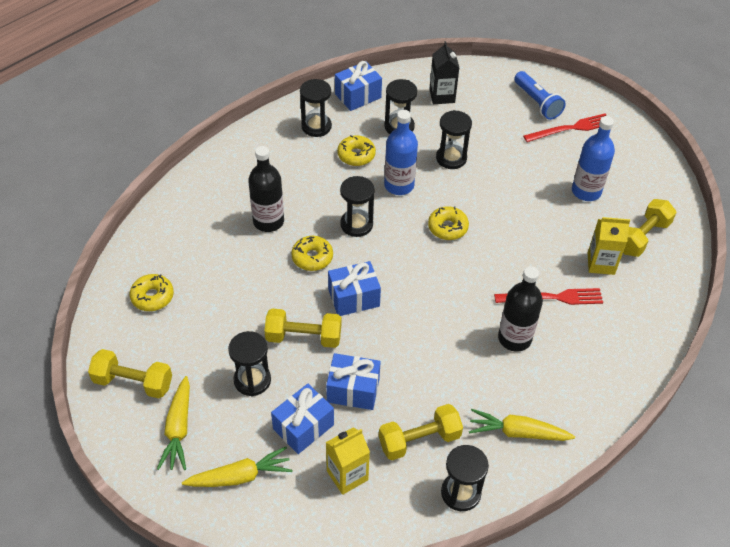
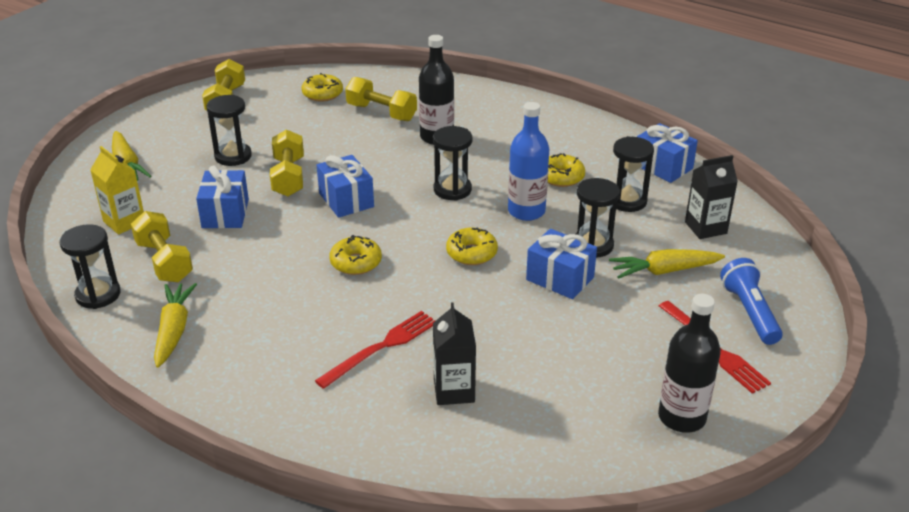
camera: 80 degrees right, 15 degrees down
yellow carrot [157,376,190,470] -> yellow carrot moved to [609,249,725,279]
blue gift [271,384,334,454] -> blue gift moved to [526,229,597,299]
yellow donut [291,236,333,271] -> yellow donut moved to [329,235,382,275]
black hourglass [300,79,332,137] -> none
red fork [494,288,603,305] -> red fork turned 120 degrees counterclockwise [315,311,436,389]
black bottle [498,266,543,352] -> black bottle moved to [658,294,721,433]
blue flashlight [514,71,566,120] -> blue flashlight turned 120 degrees clockwise [720,258,783,345]
blue bottle [572,116,615,201] -> none
yellow carton [588,217,630,275] -> black carton [433,302,476,405]
yellow dumbbell [623,199,677,257] -> yellow dumbbell moved to [345,77,417,121]

